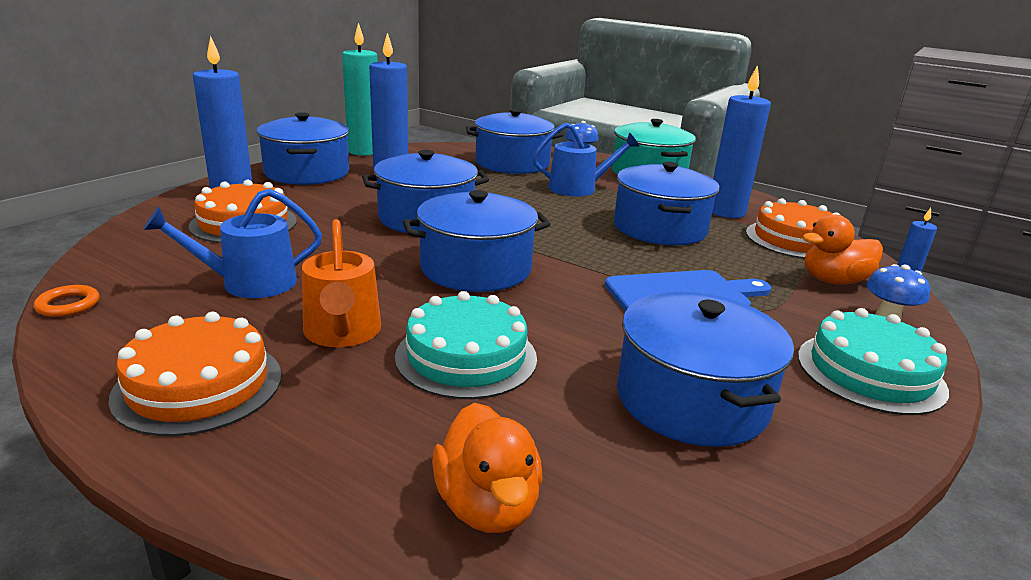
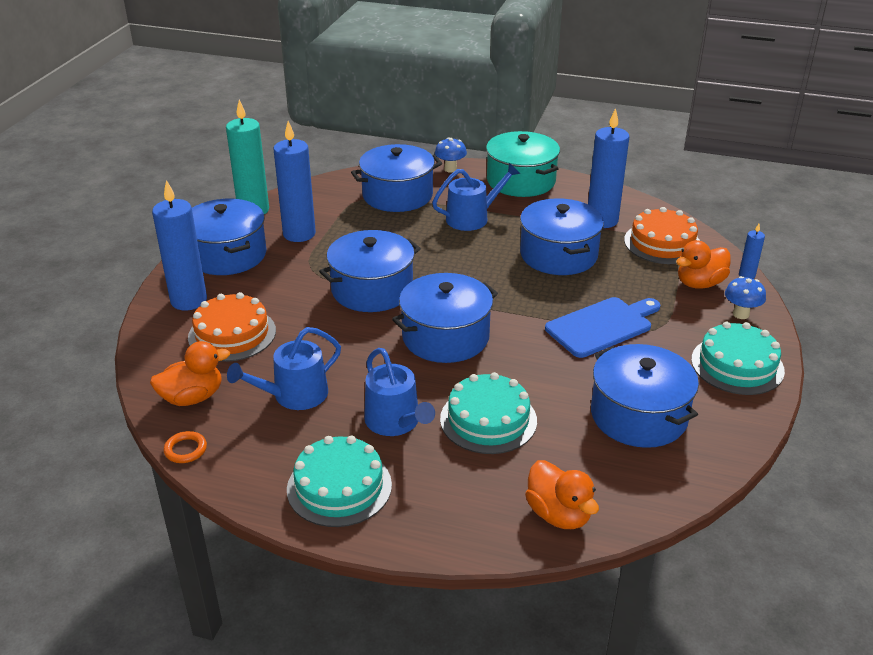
camera: 15 degrees left, 10 degrees up
orange cake [108,312,281,436] -> turquoise cake [287,436,392,527]
orange watering can [302,219,381,347] -> blue watering can [364,348,435,436]
none -> orange duck [150,341,230,406]

